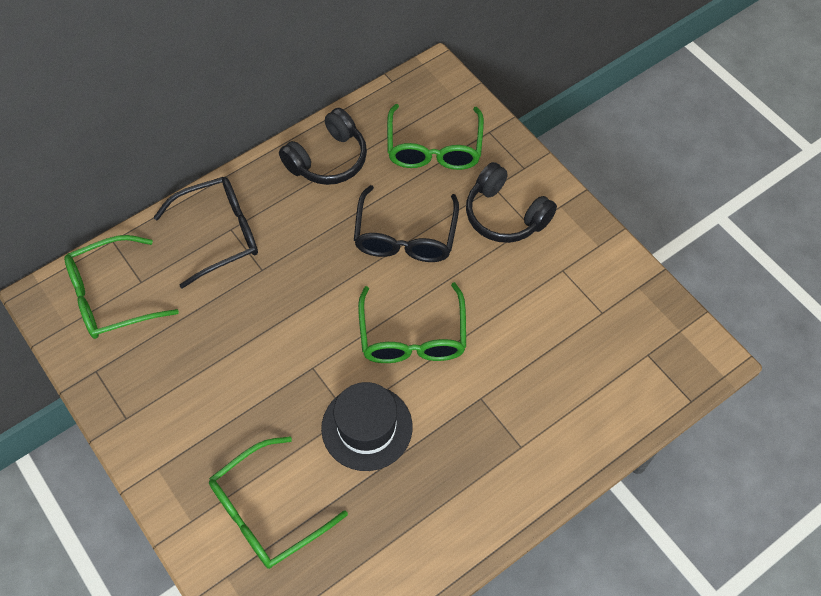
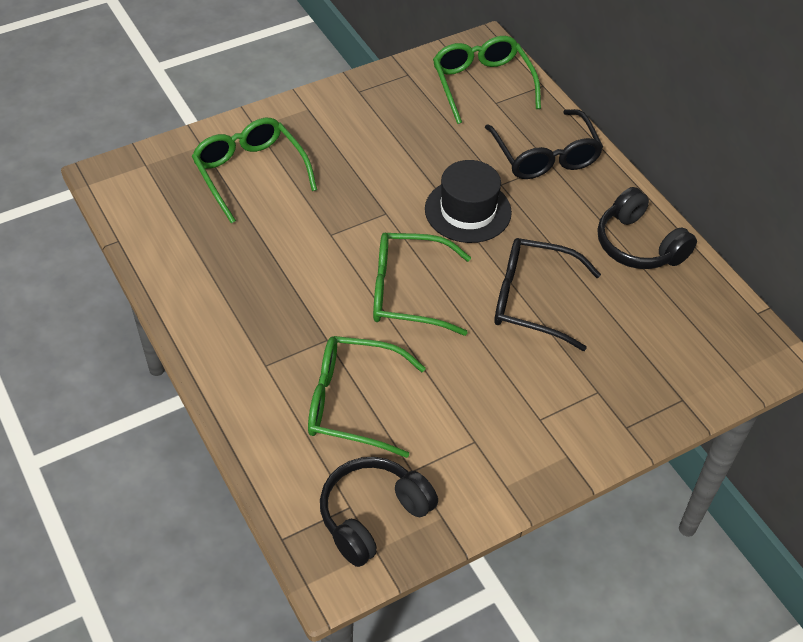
camera: 95 degrees right, 10 degrees down
black hat [321,382,413,471] -> black hat moved to [425,160,512,243]
green glasses [387,104,484,170] -> green glasses moved to [308,336,426,458]
black headphones [466,162,557,243] -> black headphones moved to [320,457,438,567]

